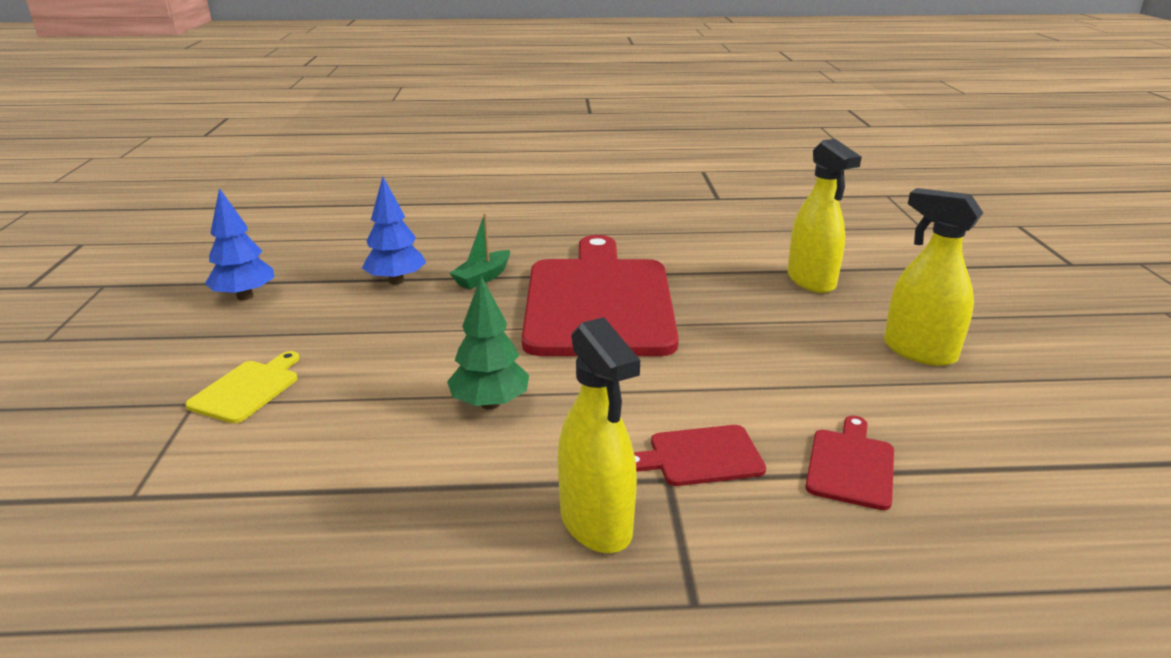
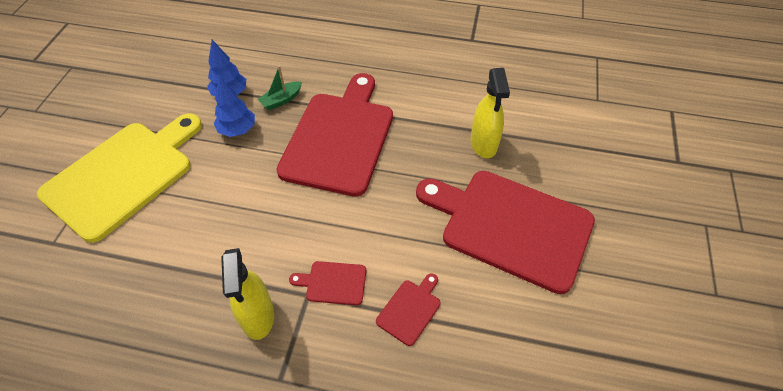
camera: 15 degrees right, 25 degrees up
yellow cutting board [185,351,299,423] -> yellow cutting board [37,113,202,243], size x2.49
blue tree [205,188,274,300] -> blue tree moved to [214,76,255,137]
green tree [447,276,529,410] -> none
yellow spray bottle [884,188,983,366] -> red cutting board [416,171,595,294]

